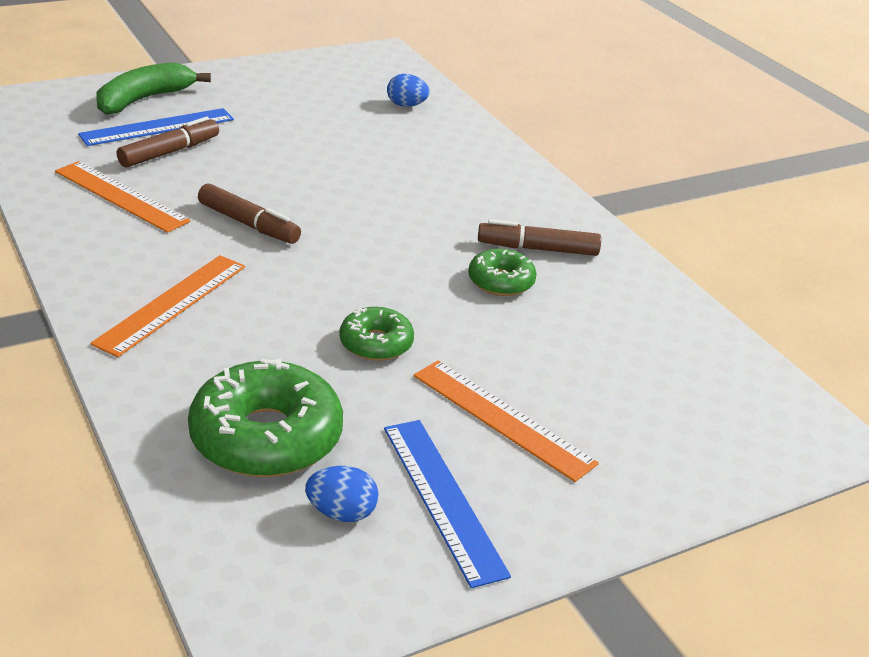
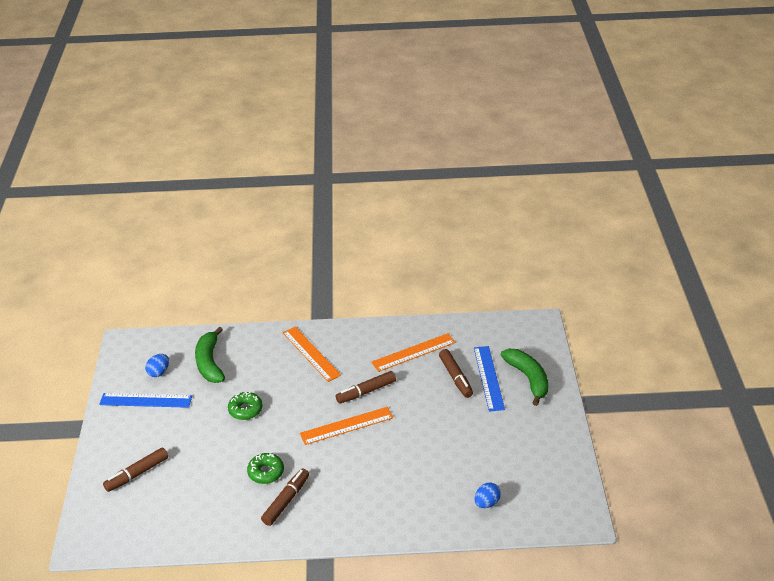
camera: 120 degrees right, 5 degrees up
green donut [188,358,343,477] -> green banana [195,327,225,383]
orange ruler [414,360,599,482] -> orange ruler moved to [300,407,393,445]
none -> brown marker [103,447,168,492]

